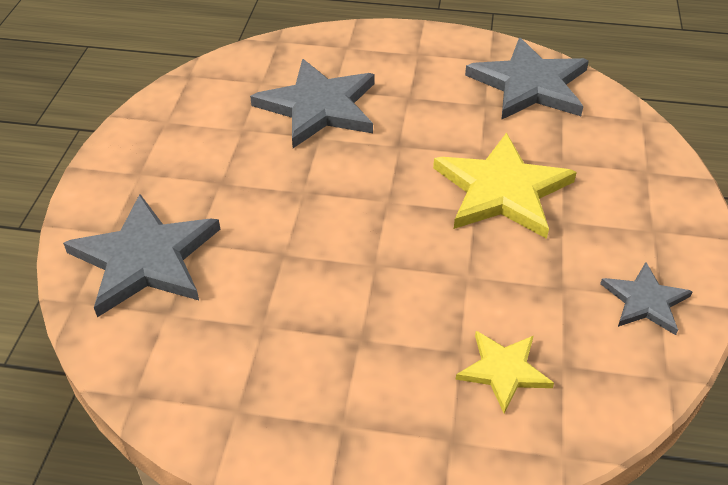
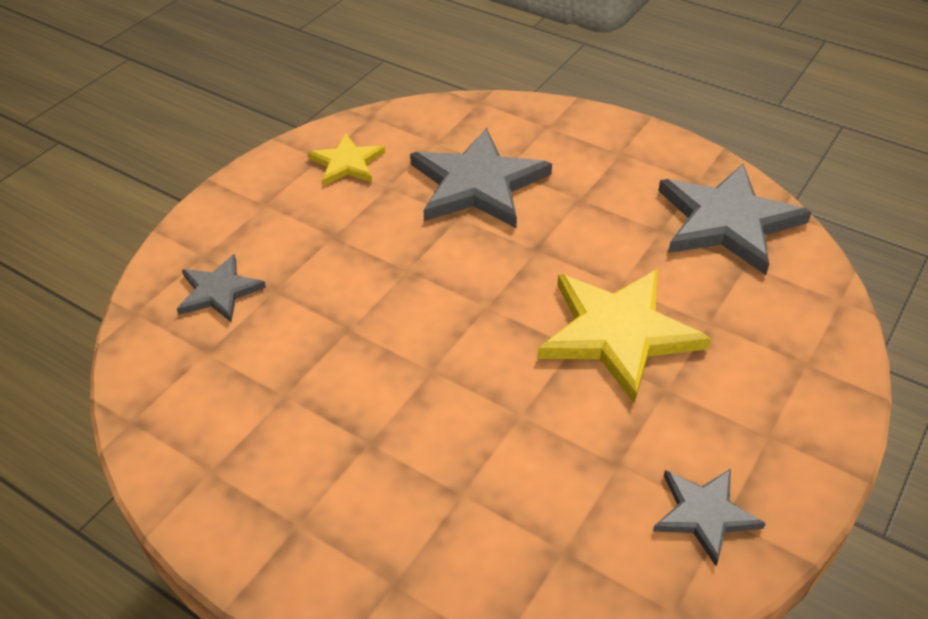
camera: 25 degrees right, 0 degrees up
grey star [63,194,220,317] -> grey star [177,254,266,322], size x0.55
yellow star [456,331,554,413] -> yellow star moved to [308,133,385,186]

